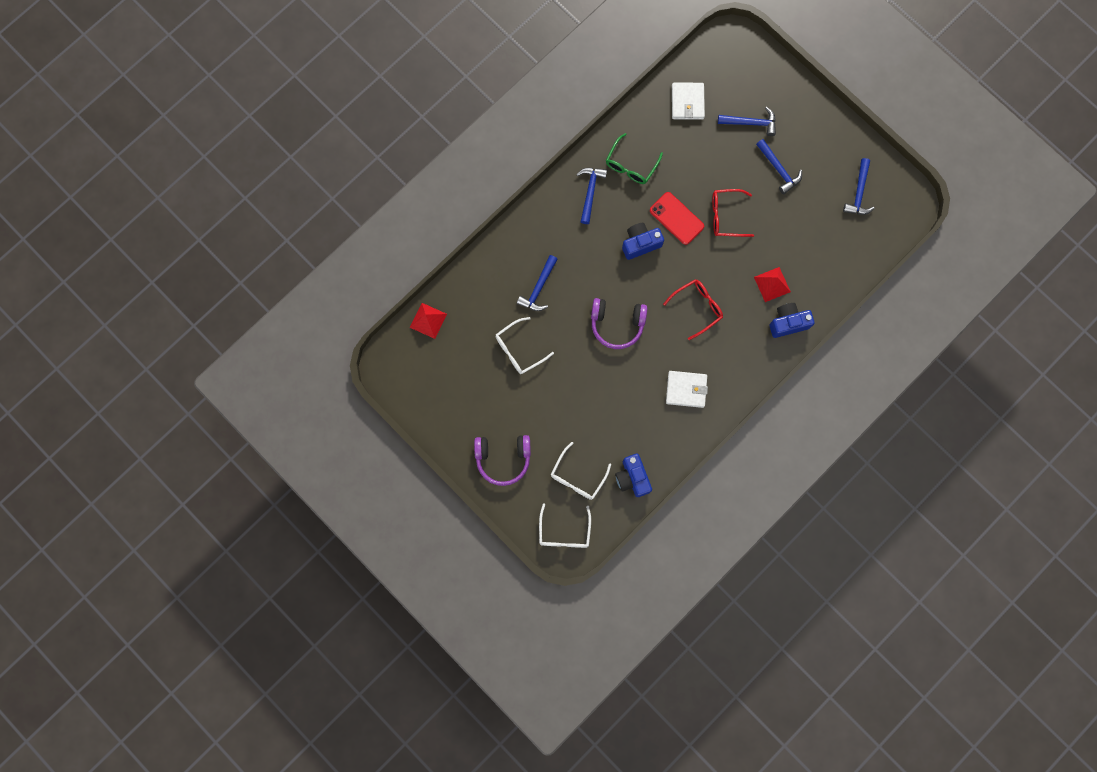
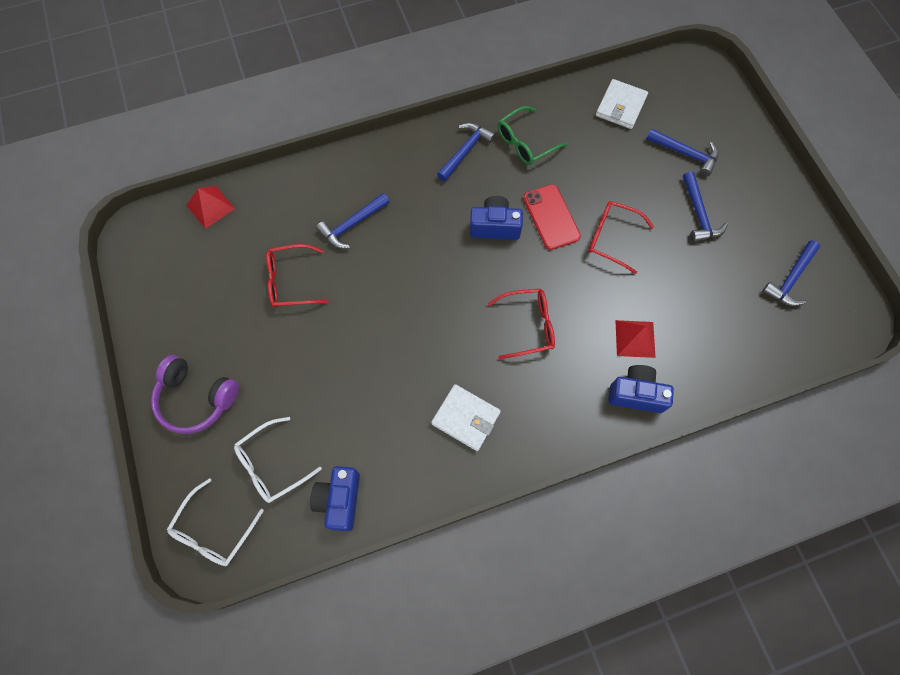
camera: 25 degrees right, 10 degrees down
white glasses [495,317,554,374] -> red glasses [266,244,328,307]
purple headphones [591,298,647,349] -> none

